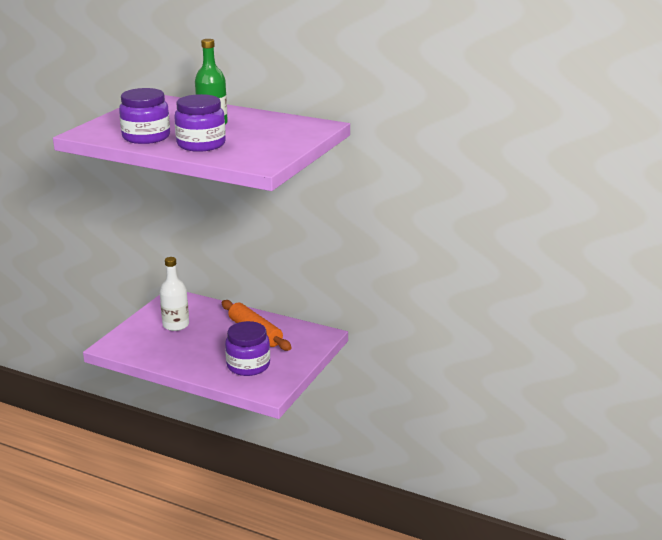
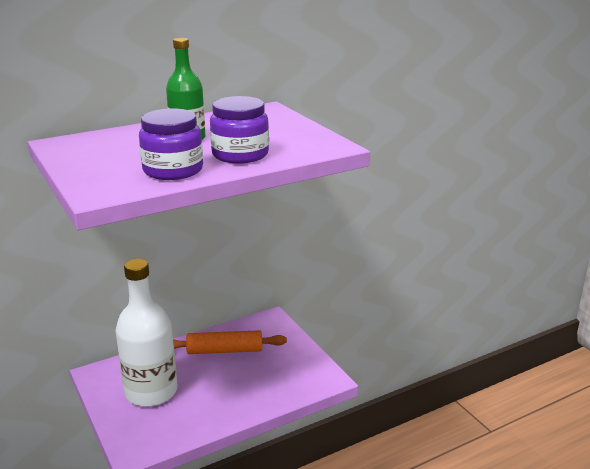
camera: 55 degrees left, 0 degrees up
white bottle [160,257,189,331] -> white bottle [115,259,177,407], size x1.69
purple jar [225,321,270,376] -> none

